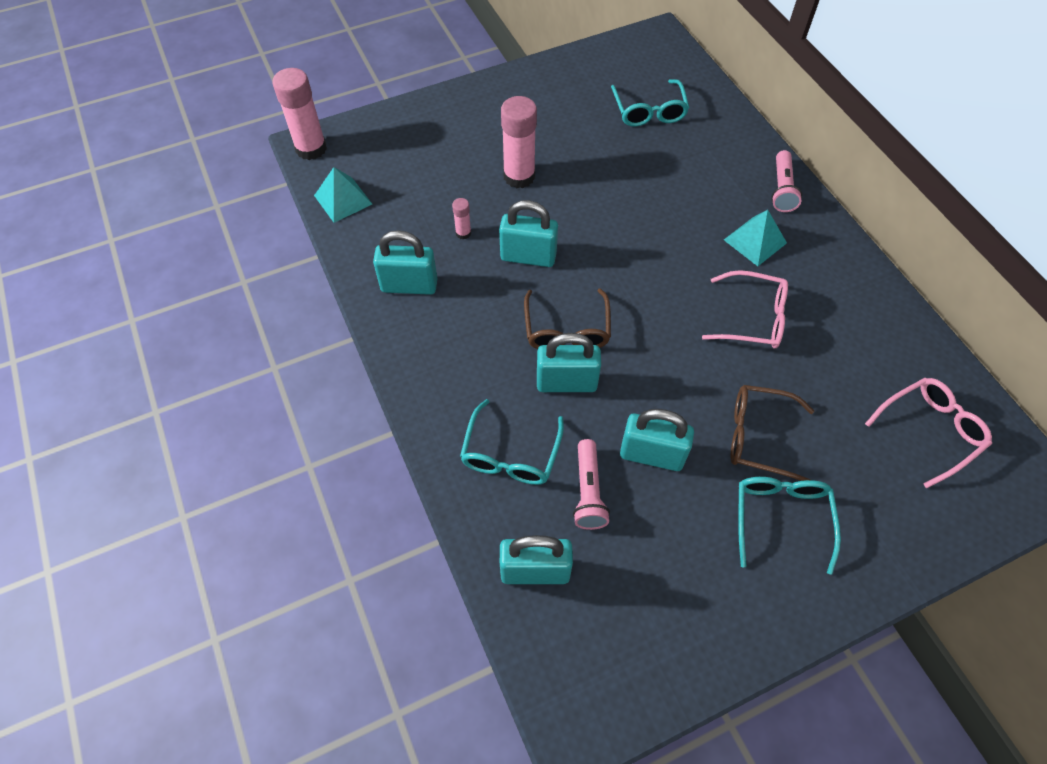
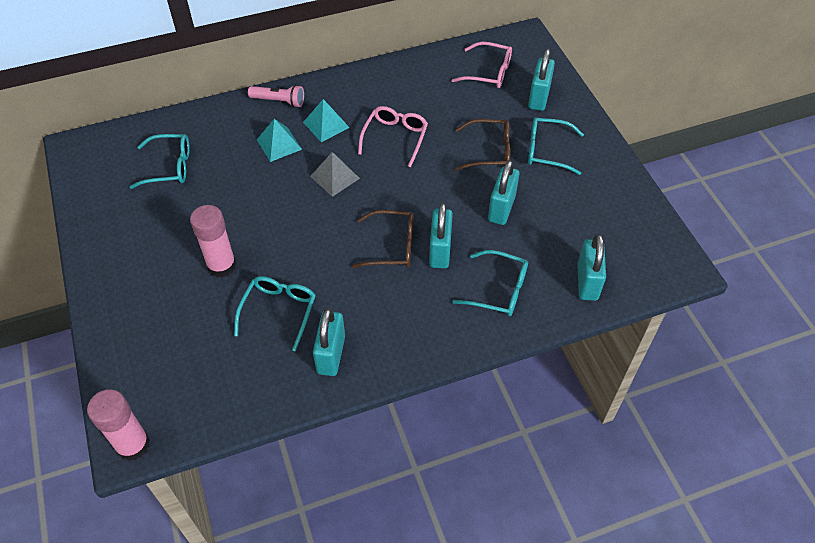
camera: 85 degrees left, 5 degrees down
turquoise pyramid [314,167,372,223] -> turquoise pyramid moved to [257,119,302,162]
pink glue stick [452,198,471,240] -> turquoise glasses [234,276,316,351]
turquoise padlock [499,200,558,267] -> turquoise padlock moved to [528,49,555,111]
pink flashlight [573,439,610,530] -> none
brown glasses [731,385,814,481] -> brown glasses turned 105 degrees counterclockwise [455,119,510,171]
pink glasses [865,378,992,488] -> pink glasses turned 135 degrees clockwise [452,41,512,88]
none -> grey pyramid [310,152,360,197]

